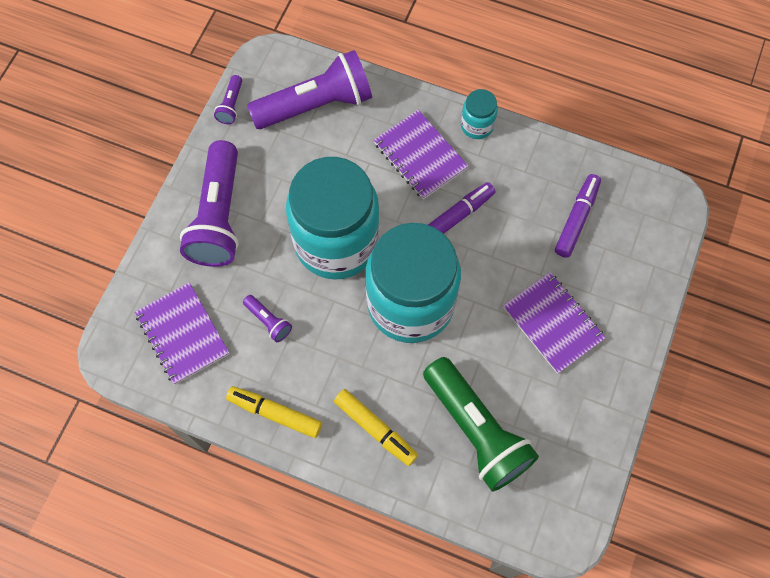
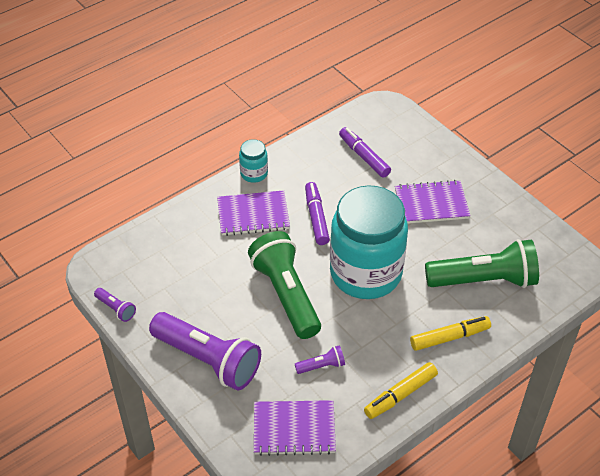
camera: 60 degrees left, 20 degrees down
purple flashlight [247,50,372,129] -> none
turquoise jar [286,157,380,280] -> green flashlight [248,231,321,339]

